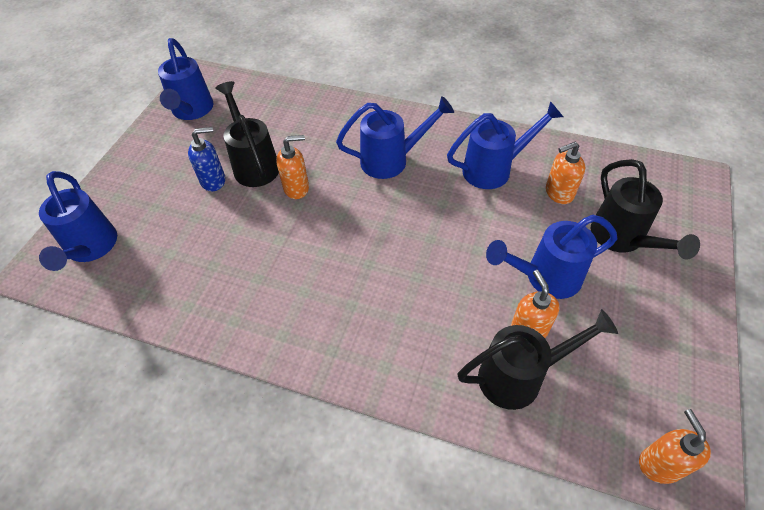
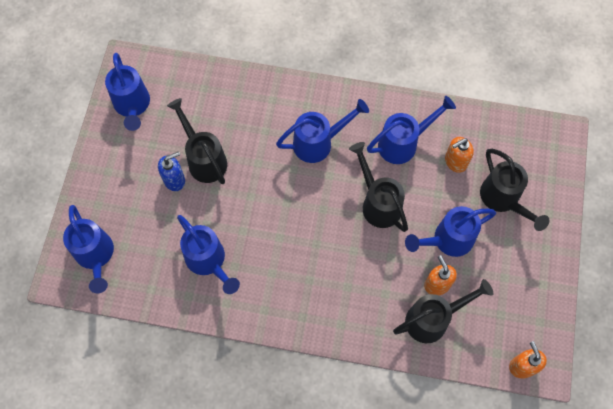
camera: 10 degrees left, 15 degrees up
orange soap dispenser [276,135,309,199] -> none
none -> blue watering can [177,215,240,294]
none -> black watering can [349,142,408,232]

